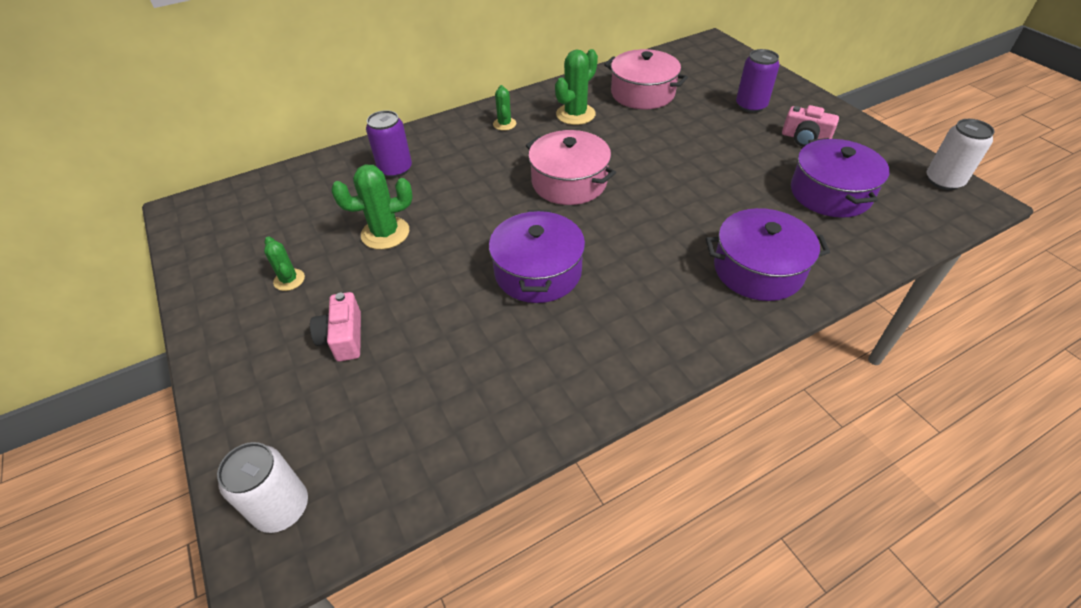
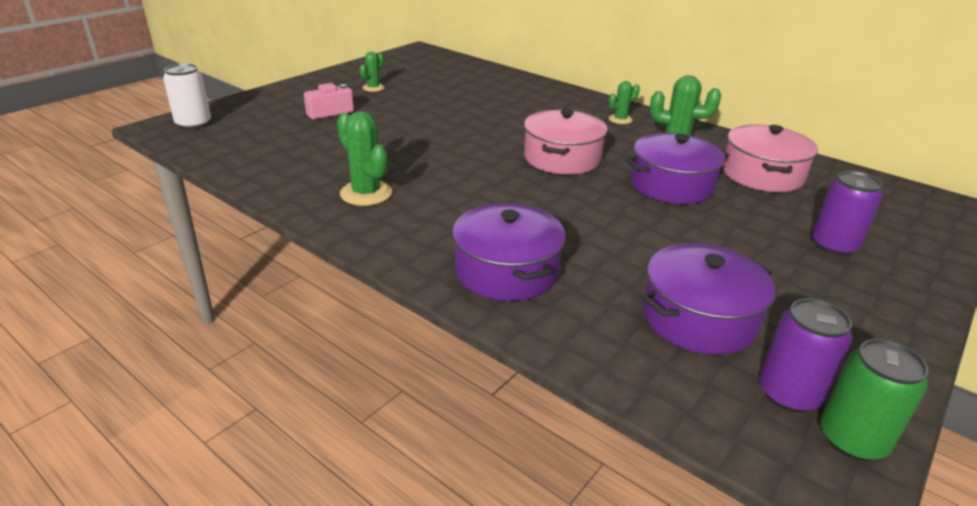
camera: 65 degrees right, 15 degrees down
green cactus [331,165,413,250] -> green cactus moved to [337,111,392,206]
purple can [366,110,412,178] -> purple can moved to [759,298,852,412]
purple pot [489,210,585,303] -> purple pot moved to [625,133,730,204]
pink camera [782,105,839,147] -> none
white can [926,119,995,190] -> green can [820,339,928,461]

